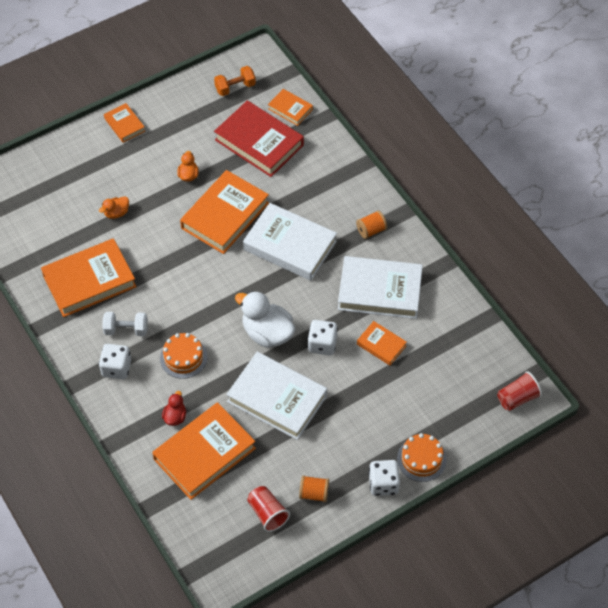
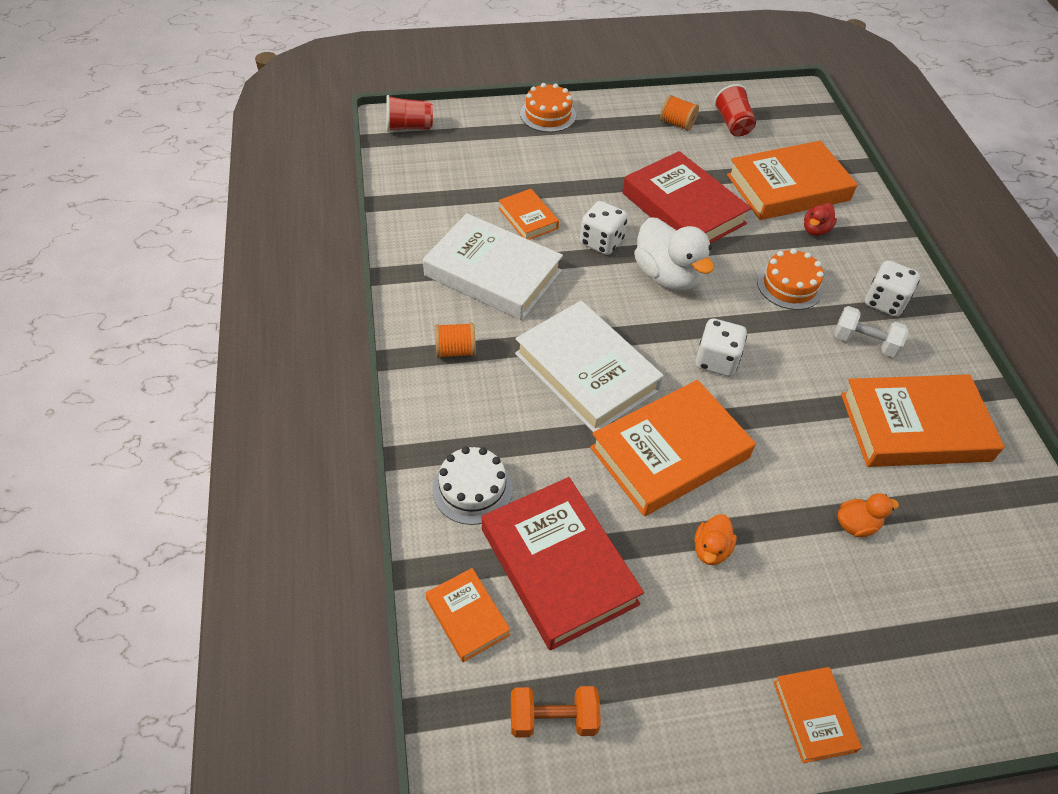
camera: 160 degrees left, 5 degrees down
white book [226,352,327,440] -> red book [622,151,751,243]
white dice [368,460,400,496] -> white dice moved to [696,318,747,376]
none -> white cake [433,447,513,525]

